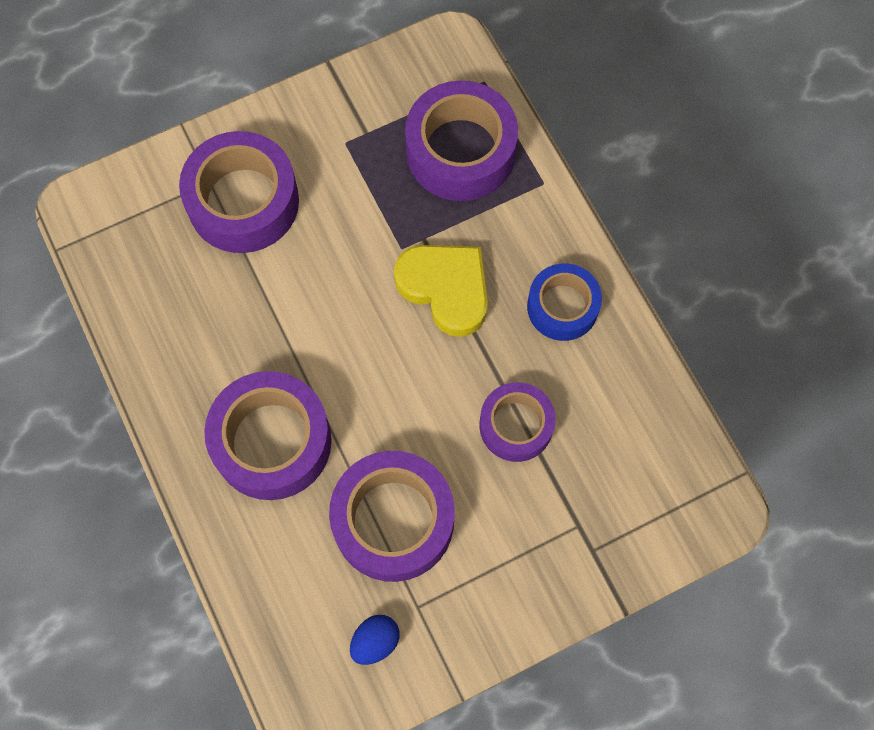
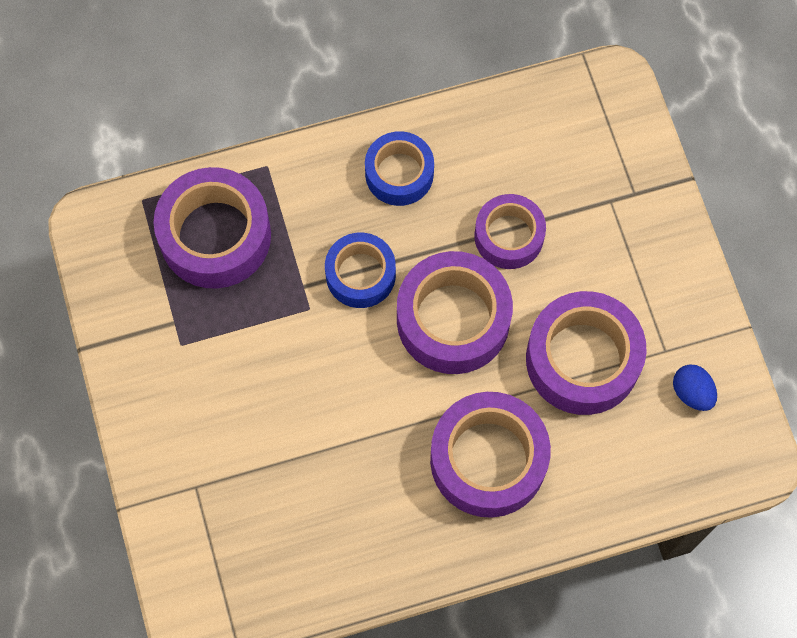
camera: 80 degrees left, 0 degrees up
purple tape [179,131,299,253] -> purple tape moved to [397,251,513,374]
yellow heart [394,245,488,337] -> blue tape [325,233,396,308]

